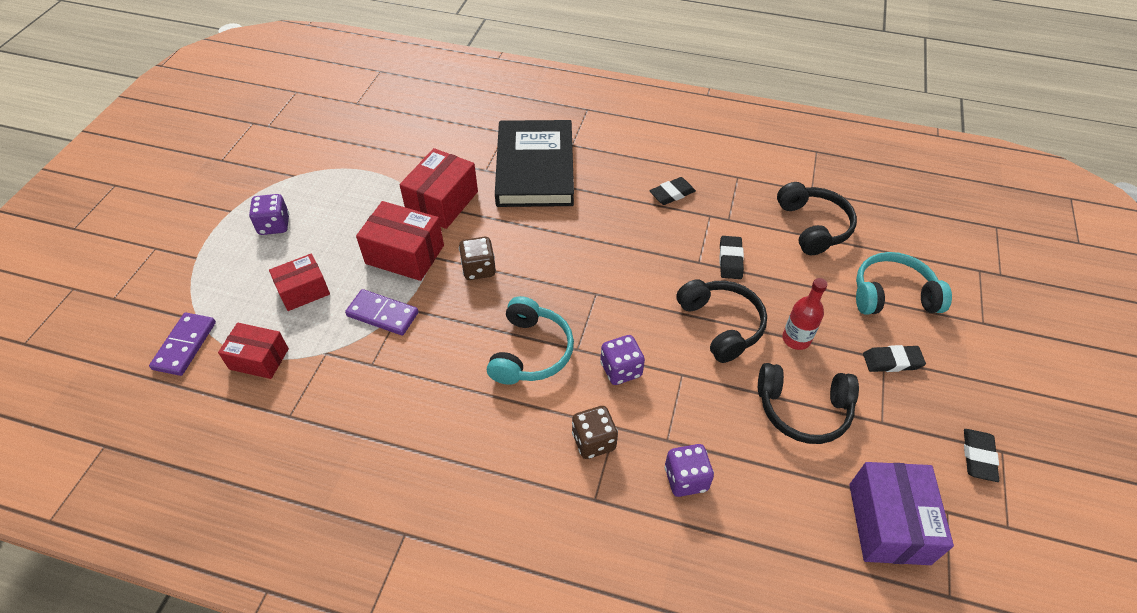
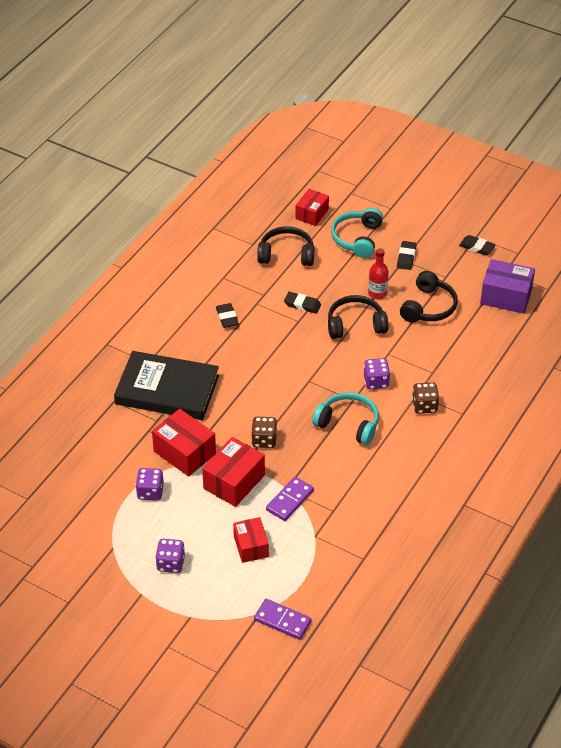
camera: 75 degrees left, 5 degrees down
red box [218,323,289,379] -> red box moved to [295,189,329,226]
purple dice [665,444,714,497] -> purple dice moved to [136,468,164,501]

